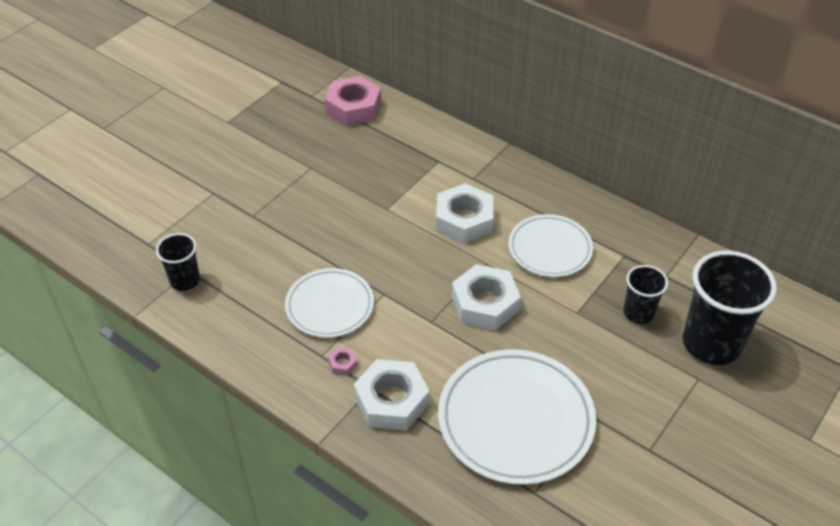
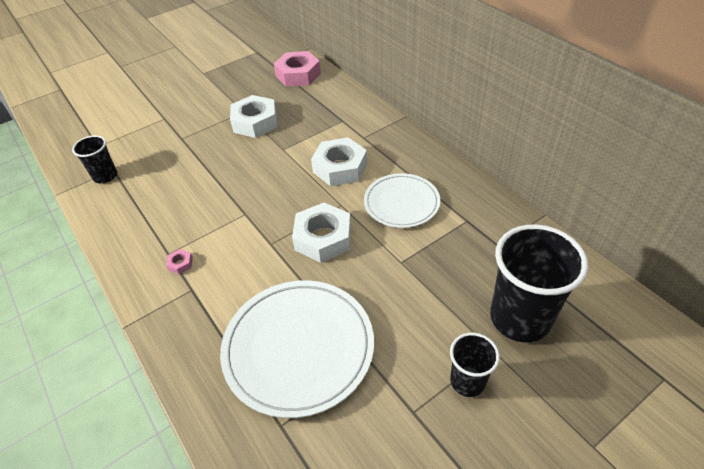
camera: 20 degrees right, 0 degrees up
white plate [285,268,374,338] -> none
white nut [354,359,430,430] -> white nut moved to [230,95,277,138]
black cup [623,265,668,324] -> black cup moved to [450,333,500,397]

